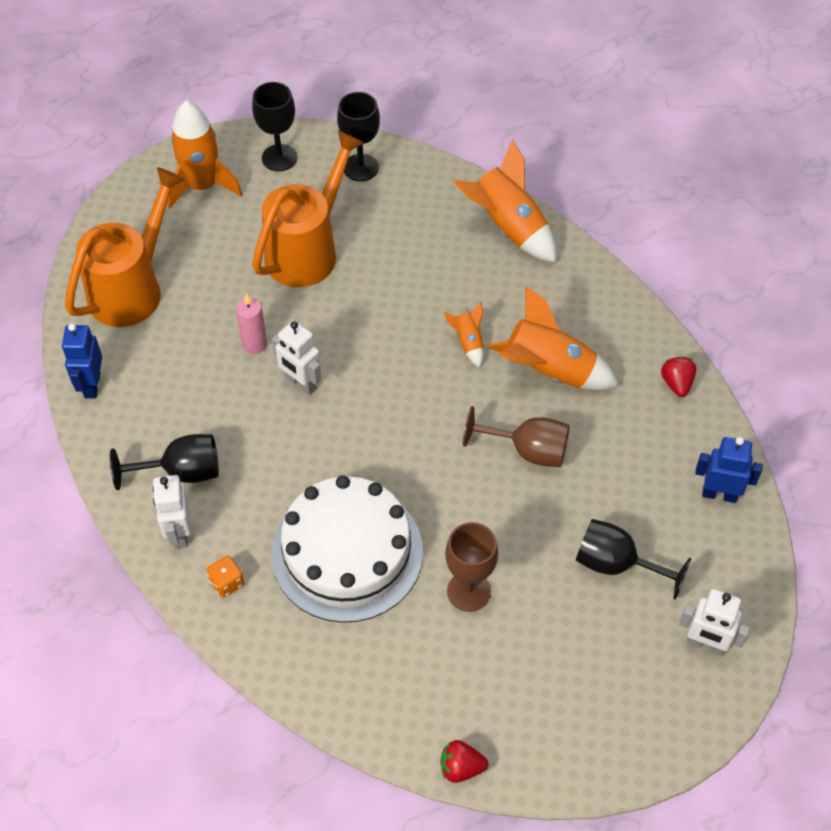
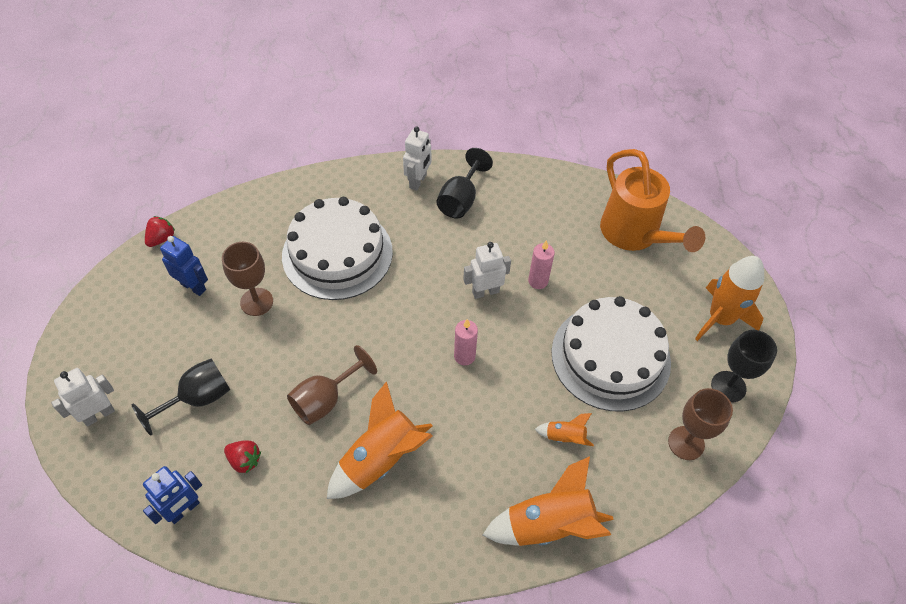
camera: 120 degrees right, 0 degrees up
blue robot [62,323,102,398] -> blue robot moved to [160,236,208,296]
white robot [153,475,191,549] -> white robot turned 90 degrees clockwise [403,126,431,191]
orange dice [206,556,244,598] -> none
orange watering can [252,131,364,287] -> white cake [552,296,671,412]
black goblet [337,92,380,181] -> brown goblet [668,388,733,460]
orange rocket [443,302,484,368] -> orange rocket moved to [535,413,594,446]
red strawberry [661,357,697,397] -> red strawberry moved to [224,440,261,473]
none -> pink candle [454,319,478,366]

